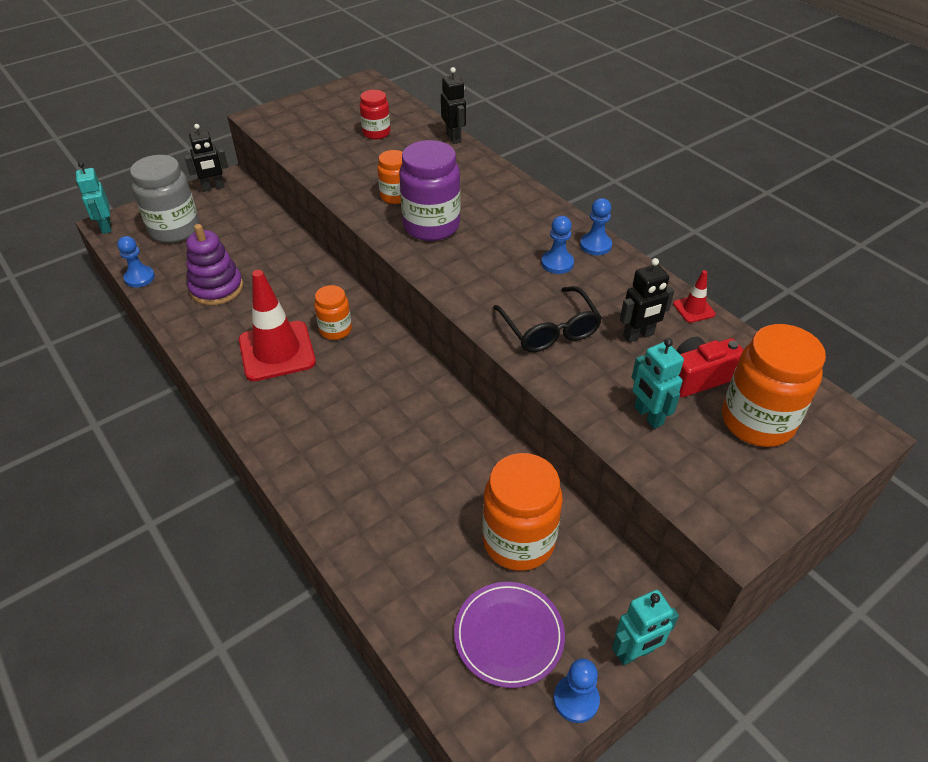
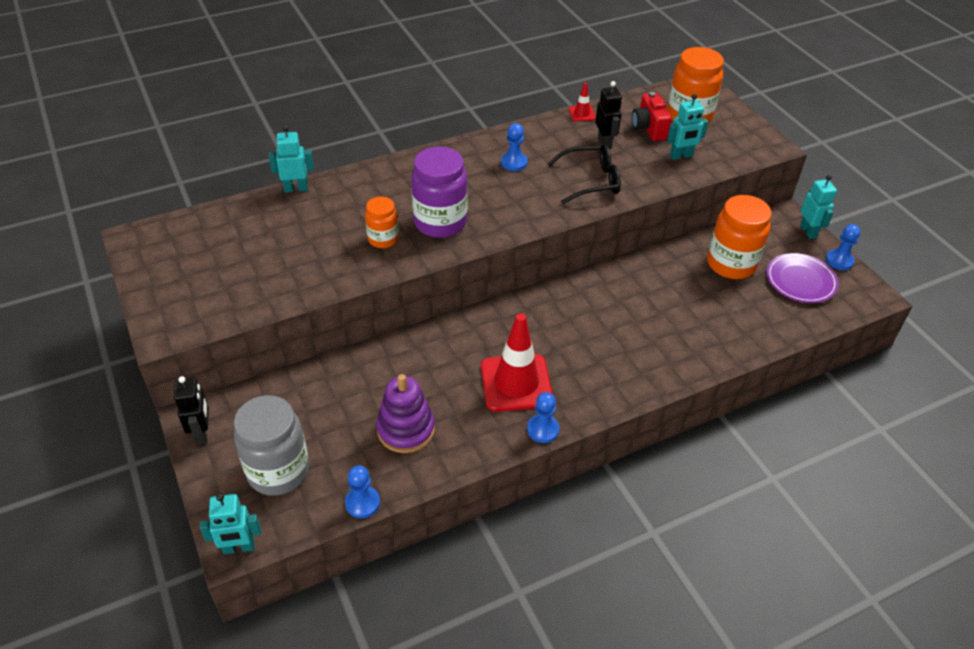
camera: 80 degrees left, 0 degrees up
orange jar [314,285,352,340] -> none
red jar [360,90,390,139] -> none
black robot [441,67,466,144] -> turquoise robot [269,125,314,193]
blue pawn [580,198,612,255] -> blue pawn moved to [527,392,559,443]

